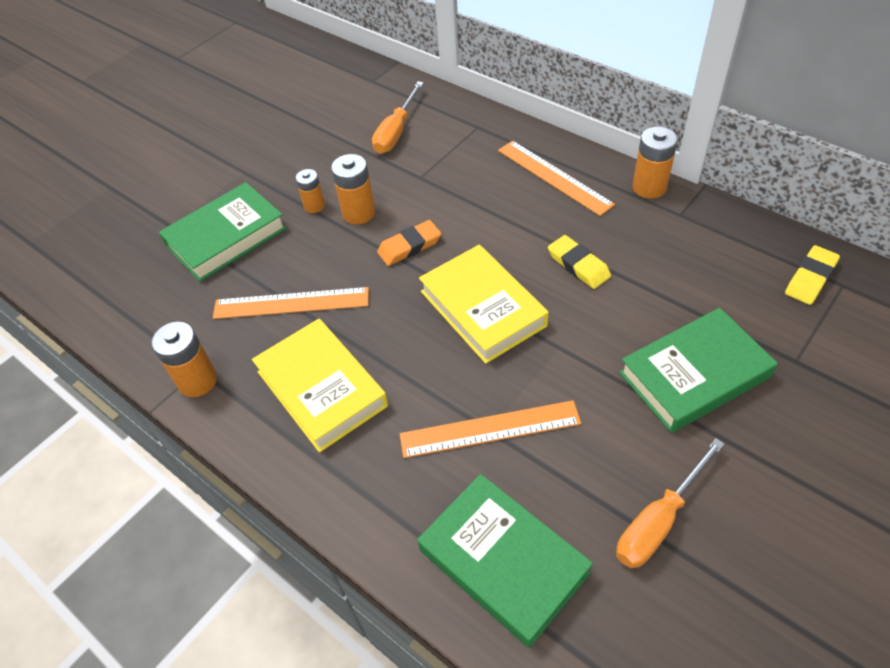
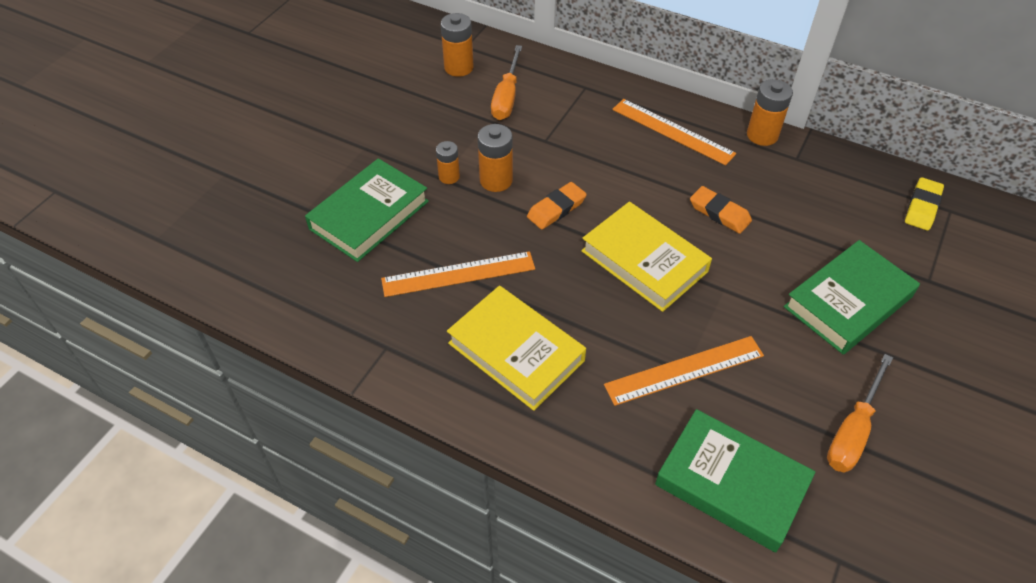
camera: 15 degrees left, 0 degrees up
orange battery [151,322,217,397] -> orange battery moved to [441,13,474,77]
yellow eraser [548,235,611,289] -> orange eraser [690,186,752,234]

